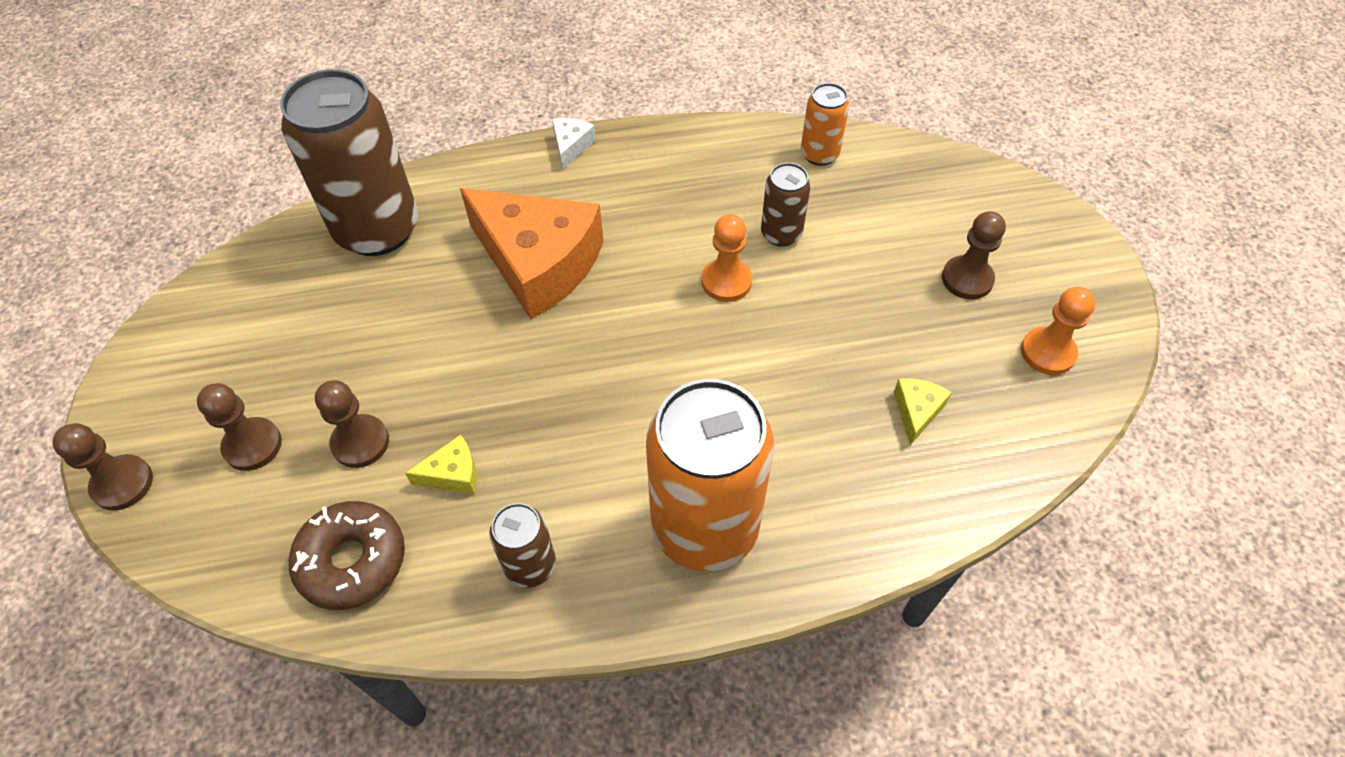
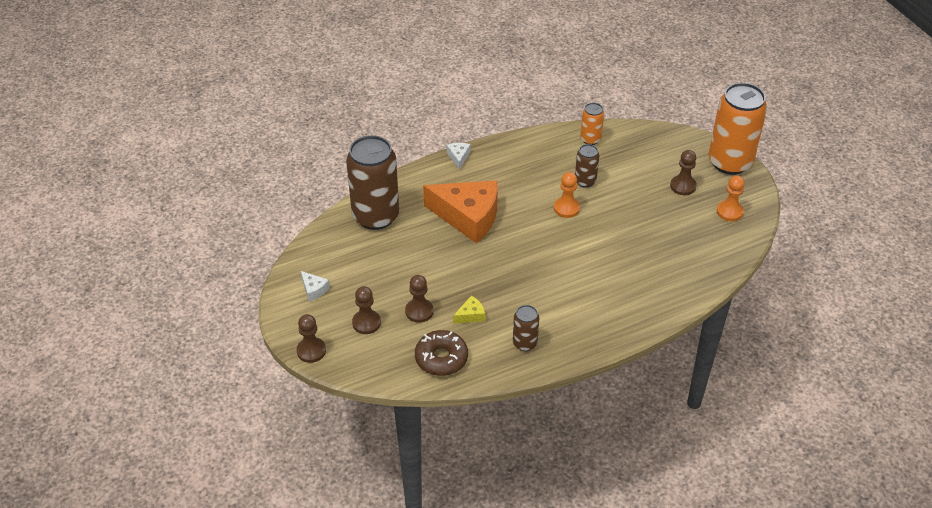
camera: 15 degrees left, 10 degrees down
orange can [646,379,774,572] -> orange can moved to [709,83,767,175]
yellow cheese [894,379,952,445] -> none
none -> white cheese [301,271,330,301]

